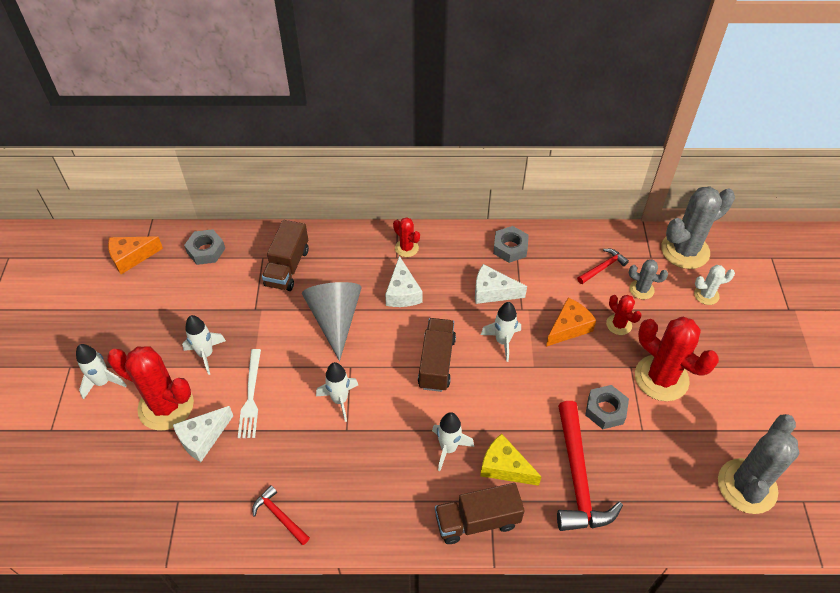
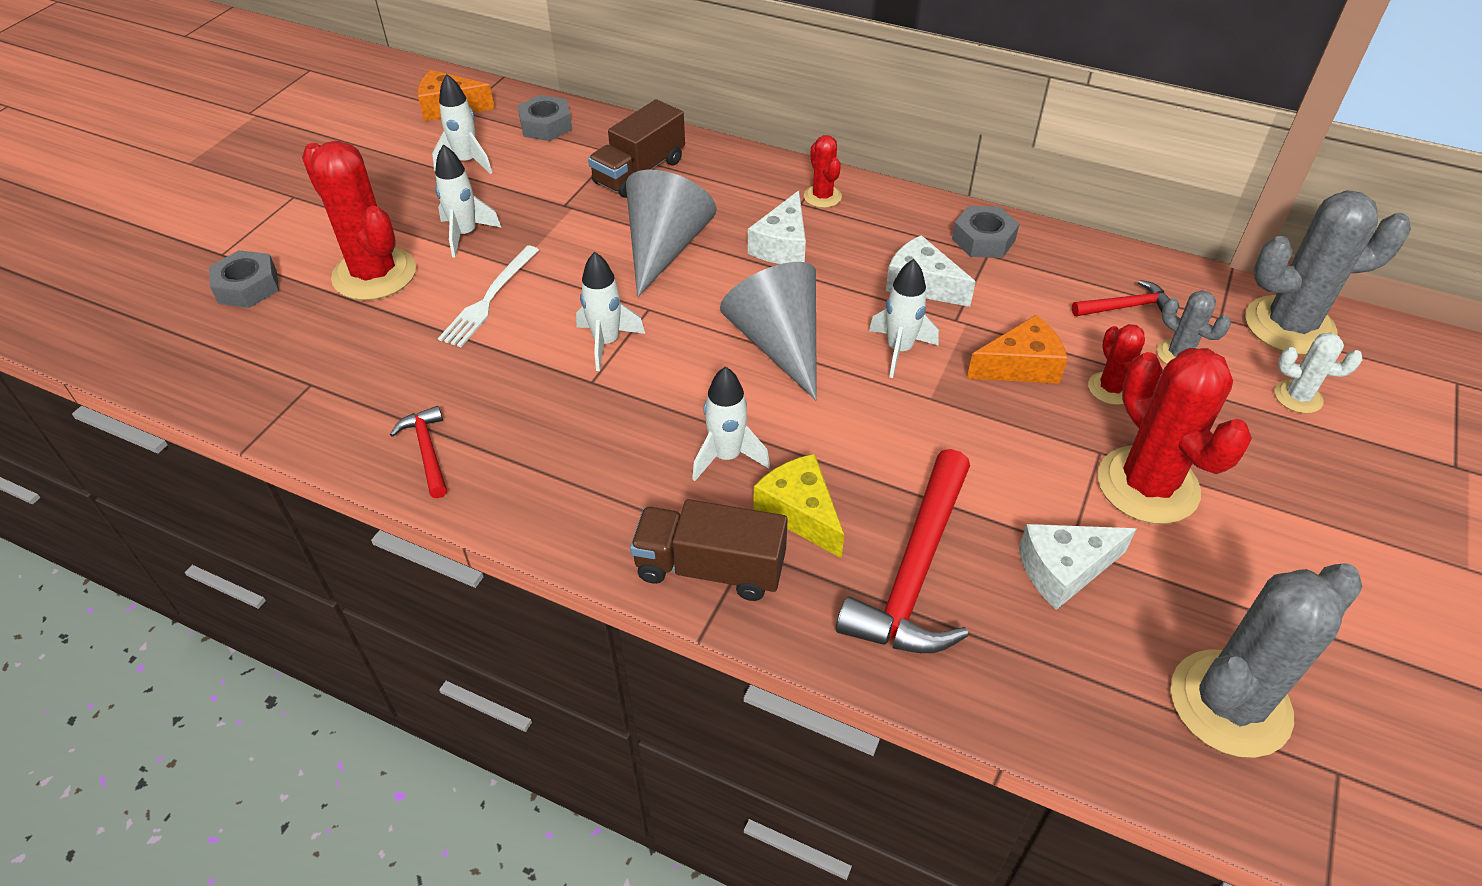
camera: 25 degrees right, 5 degrees down
white rocket [76,344,127,400] -> white rocket moved to [432,74,492,174]
white cheese [173,406,233,462] -> white cheese moved to [1019,524,1136,610]
brown truck [418,318,456,392] -> grey cone [720,262,817,400]
grey nut [585,385,629,429] -> grey nut moved to [209,250,279,308]

